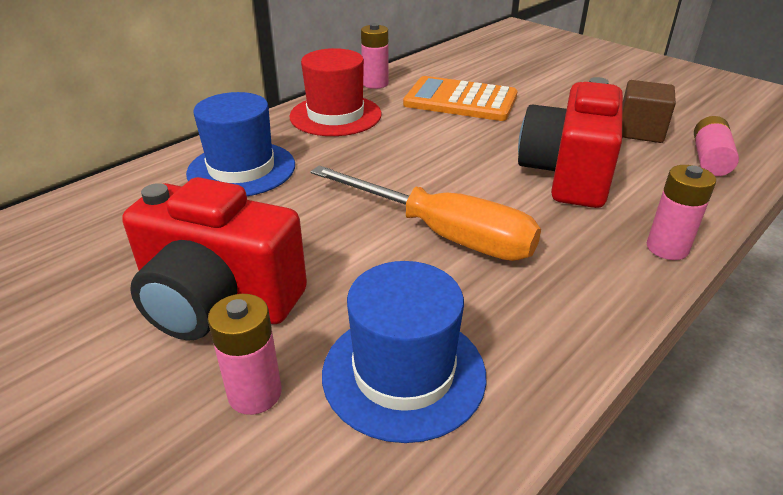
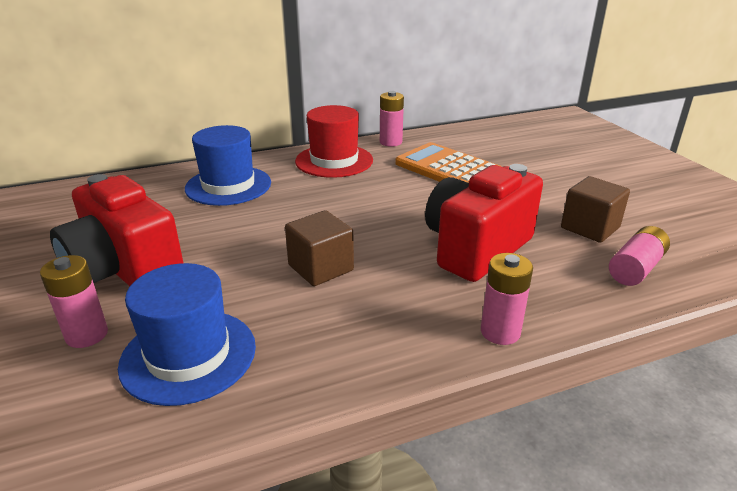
camera: 25 degrees right, 5 degrees down
orange screwdriver [311,165,541,261] -> brown cube [285,210,354,286]

